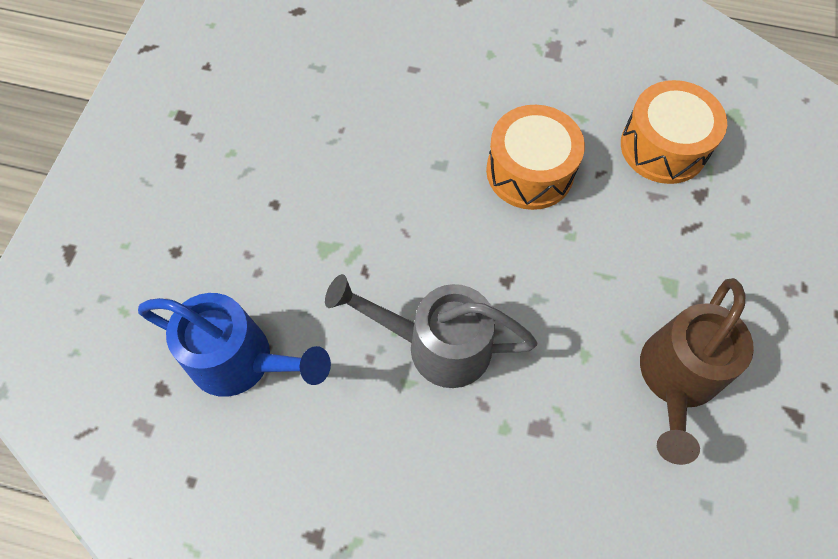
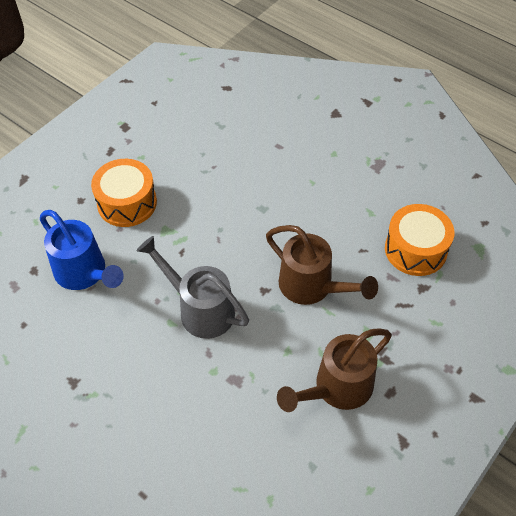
camera: 25 degrees right, 10 degrees down
orange drum [486,105,585,210] -> orange drum moved to [91,159,157,227]
none -> brown watering can [266,225,378,305]

